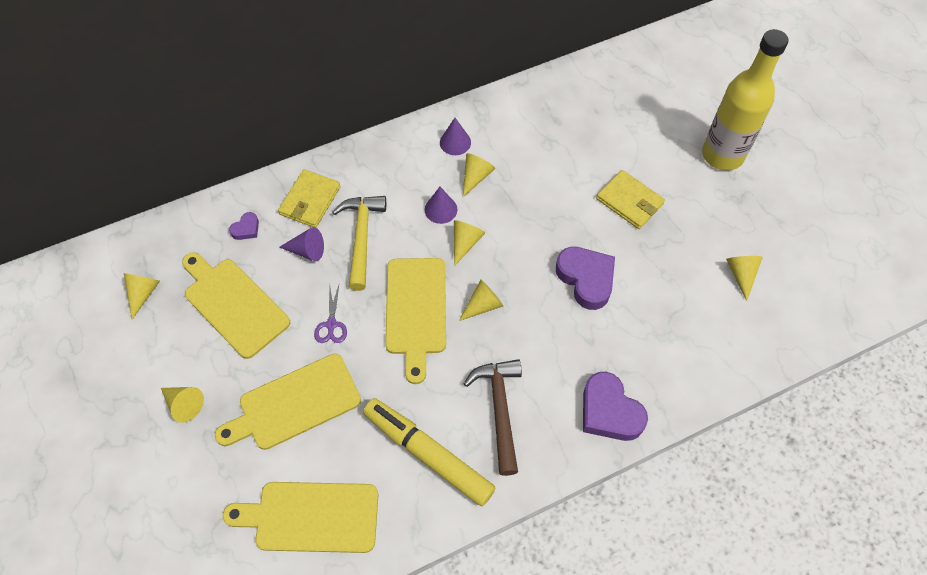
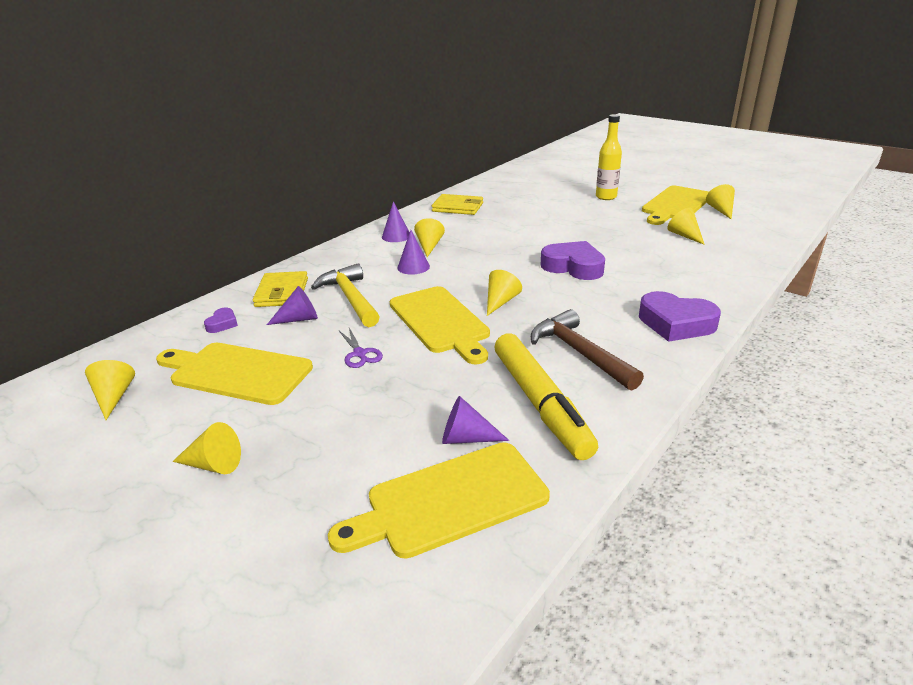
camera: 25 degrees left, 30 degrees down
yellow cutting board [215,354,361,450] -> yellow cutting board moved to [642,186,709,225]
yellow marker [363,398,496,506] -> yellow marker turned 120 degrees counterclockwise [495,333,598,460]
yellow cone [454,220,485,266] -> yellow cone moved to [706,184,735,219]
yellow wallet [596,170,665,229] -> yellow wallet moved to [432,194,483,215]
yellow bottle [702,29,788,171] -> yellow bottle [596,114,622,200], size x0.59
none -> purple cone [442,396,509,444]

